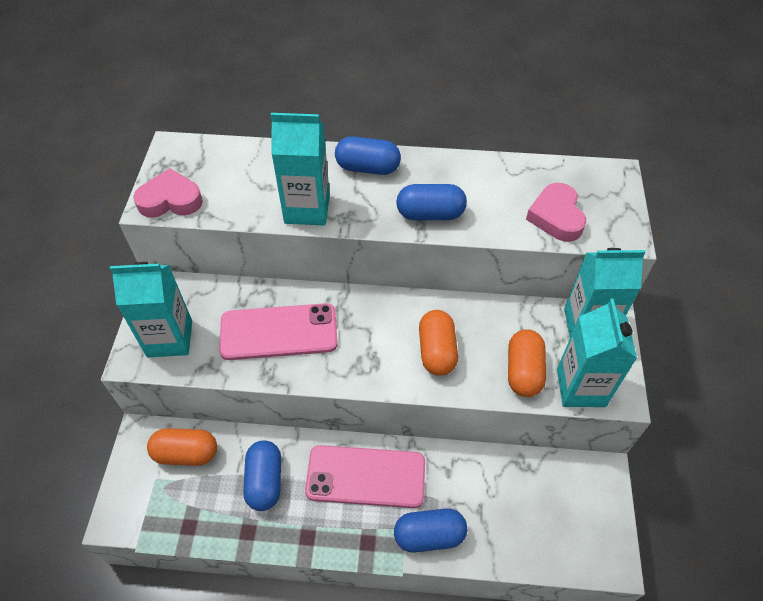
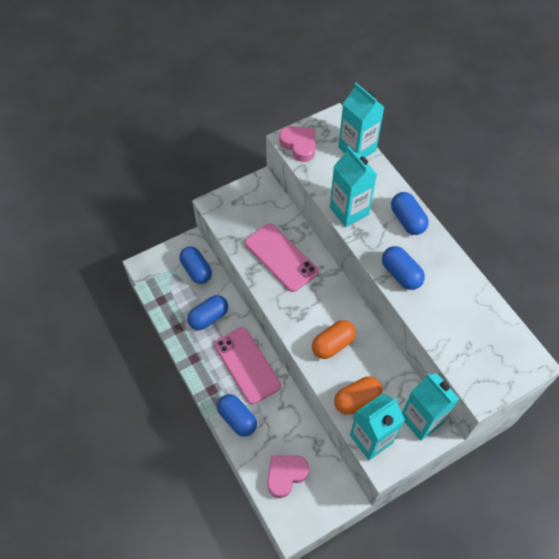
camera: 55 degrees right, 5 degrees up
turquoise carton [110,262,192,358] -> turquoise carton moved to [338,83,384,158]
orange capsule [147,428,217,466] -> blue capsule [179,247,212,284]
pink heart [526,183,586,242] -> pink heart moved to [267,456,309,498]

